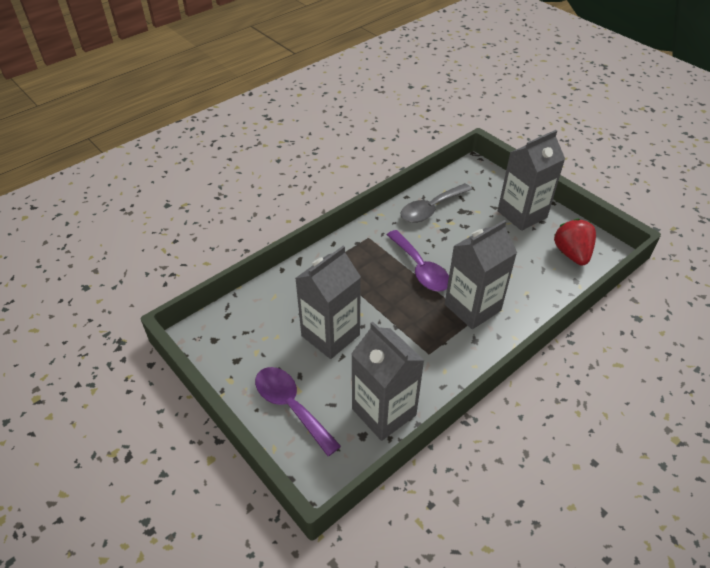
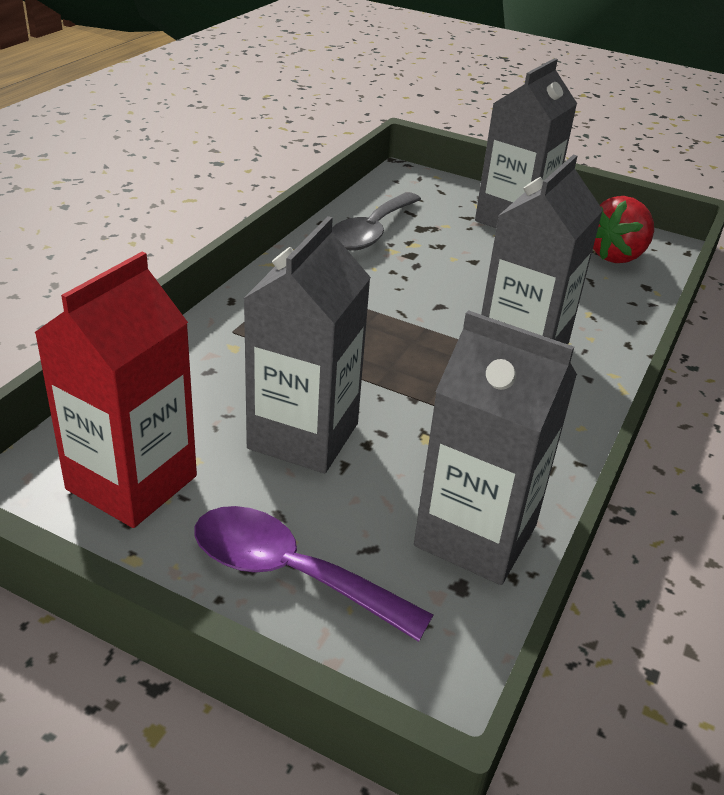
camera: 25 degrees left, 10 degrees down
purple spoon [387,230,449,292] -> none
red strawberry [554,218,596,266] -> red strawberry turned 105 degrees counterclockwise [593,196,654,263]
none -> red carton [34,252,197,528]

